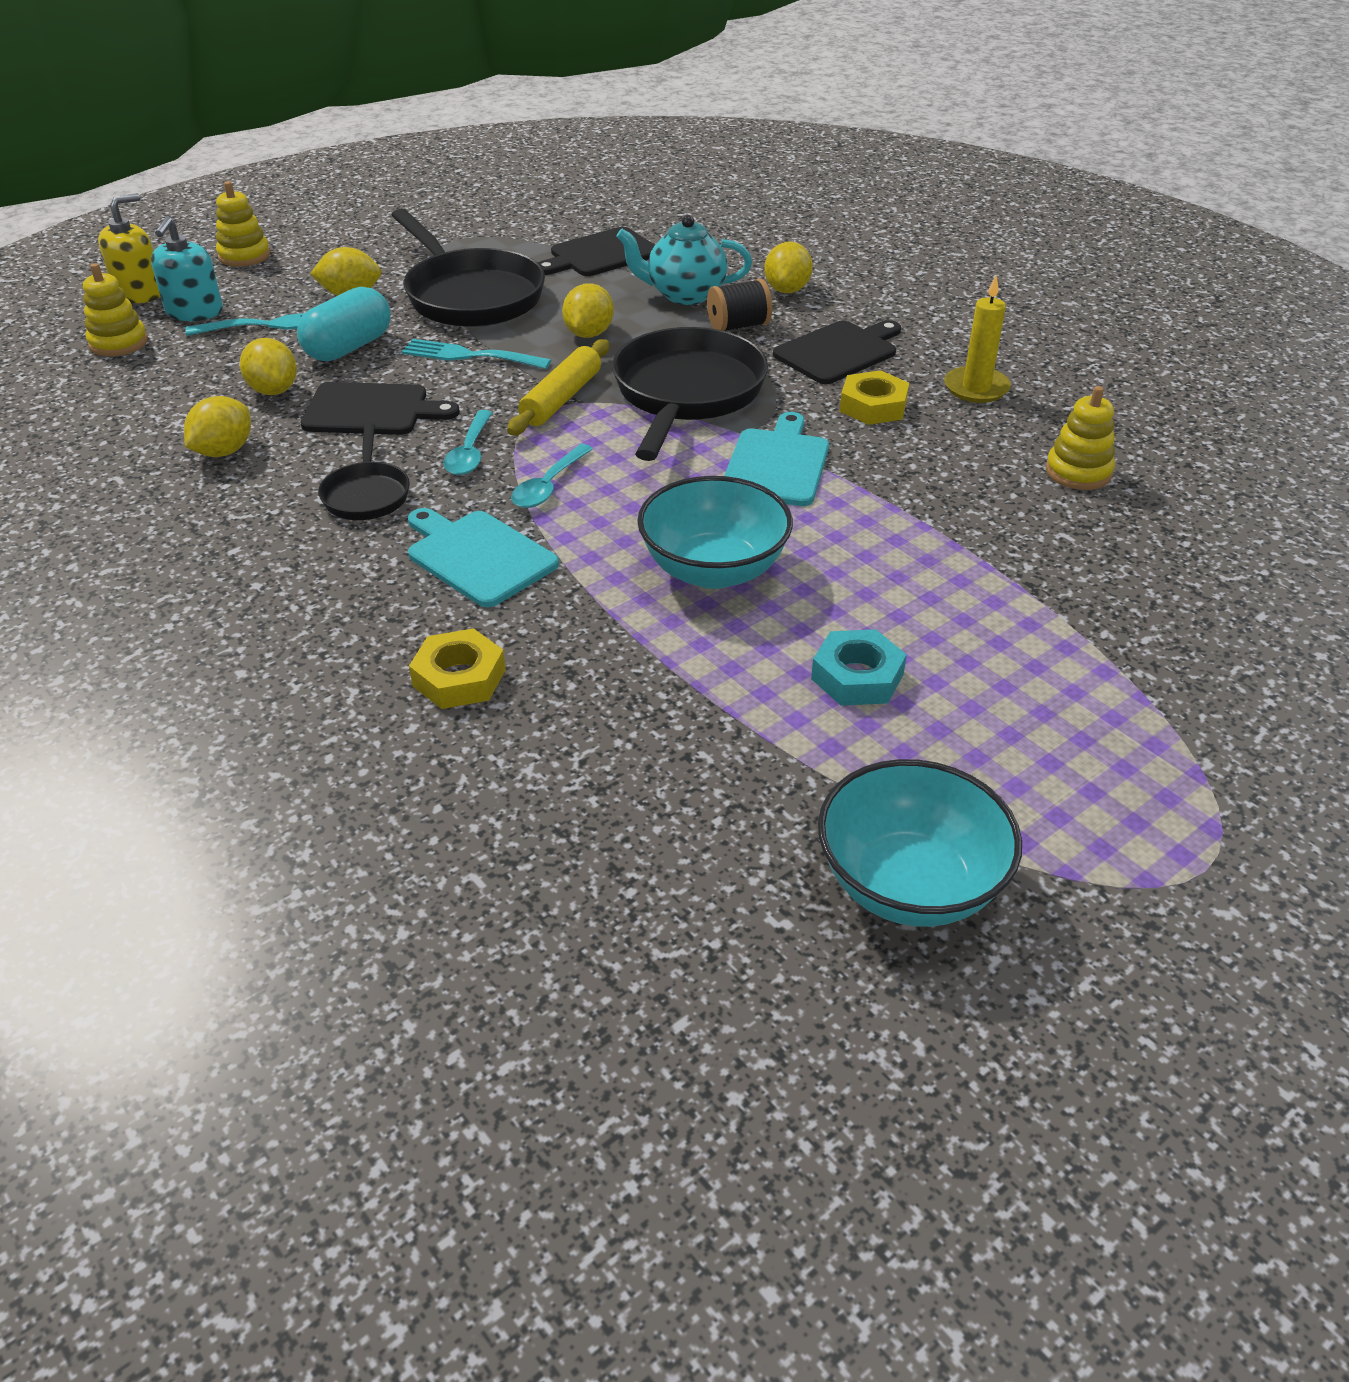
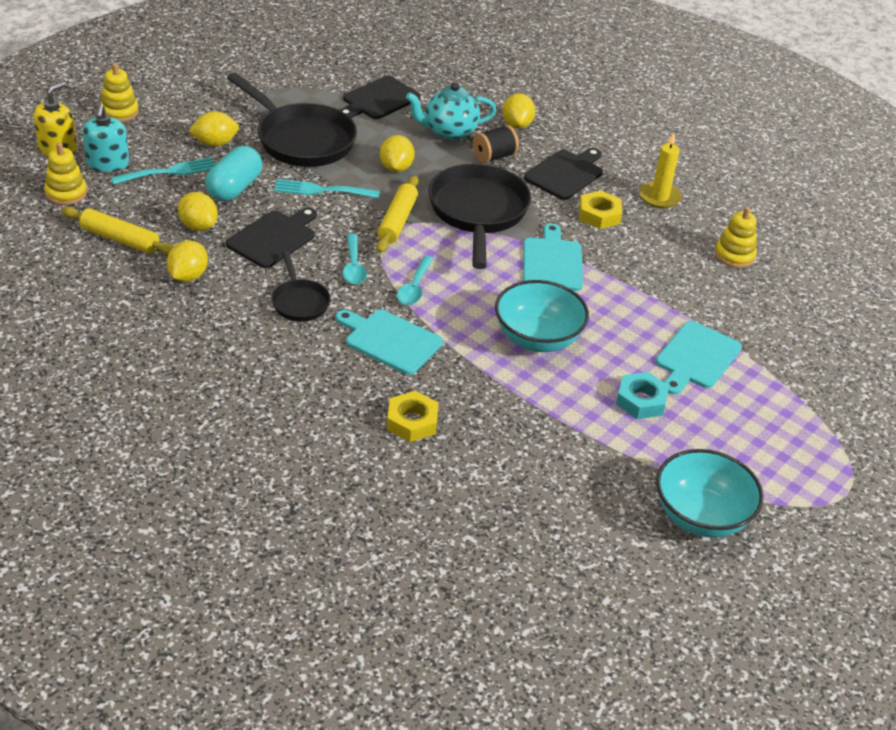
camera: 15 degrees left, 0 degrees up
black cutting board [301,382,460,435] -> black cutting board turned 45 degrees counterclockwise [226,207,317,268]
none -> yellow rolling pin [62,207,174,255]
none -> turquoise cutting board [656,321,742,395]

